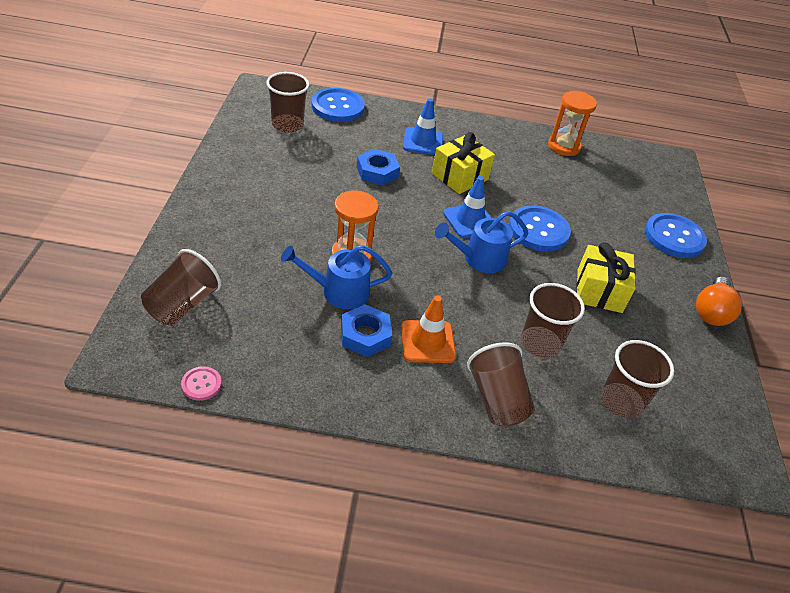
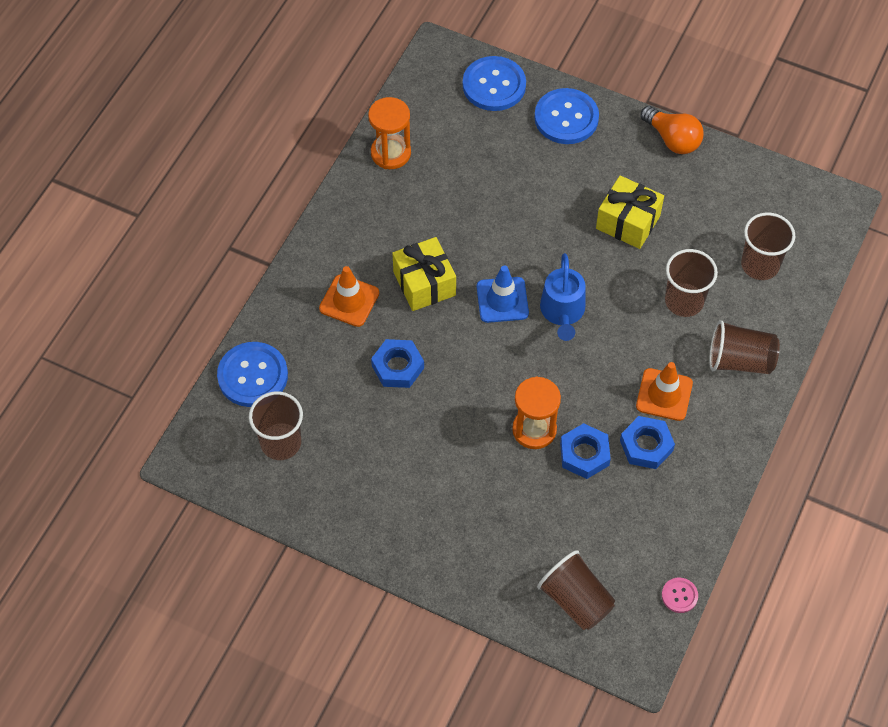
camera: 65 degrees left, 15 degrees up
blue watering can [281,245,393,309] -> blue nut [560,423,611,479]
blue traffic cone [403,98,443,155] -> orange traffic cone [319,266,379,327]
blue button [509,206,571,252] -> blue button moved to [463,56,526,111]

